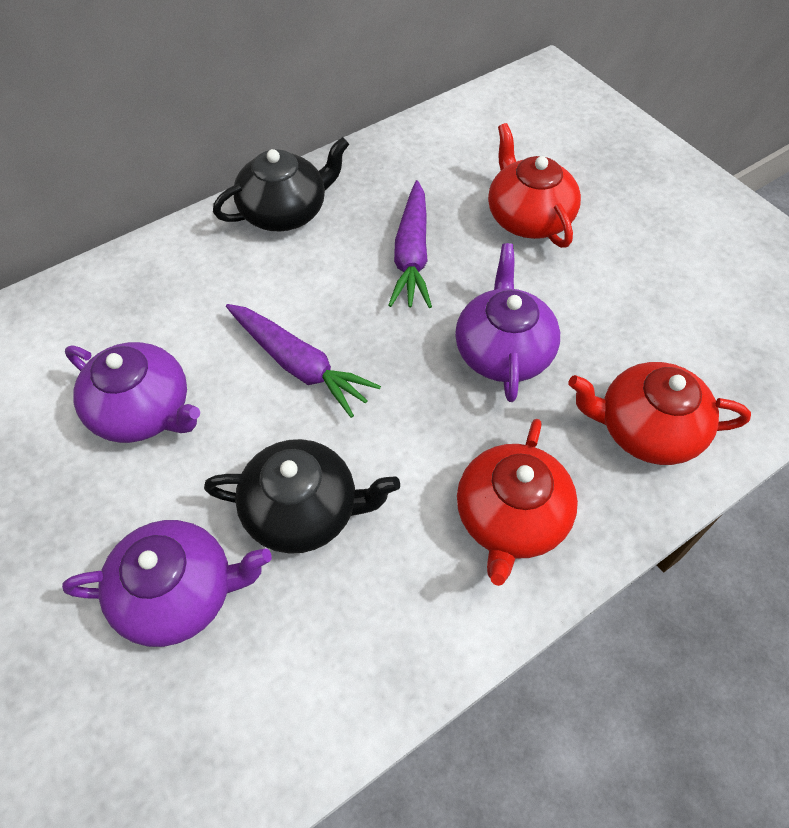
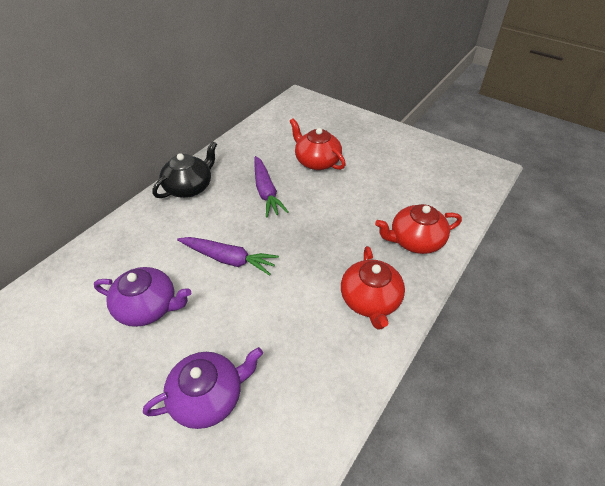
camera: 20 degrees left, 10 degrees down
black teapot [204,439,400,554] -> none
purple teapot [455,243,560,402] -> none

